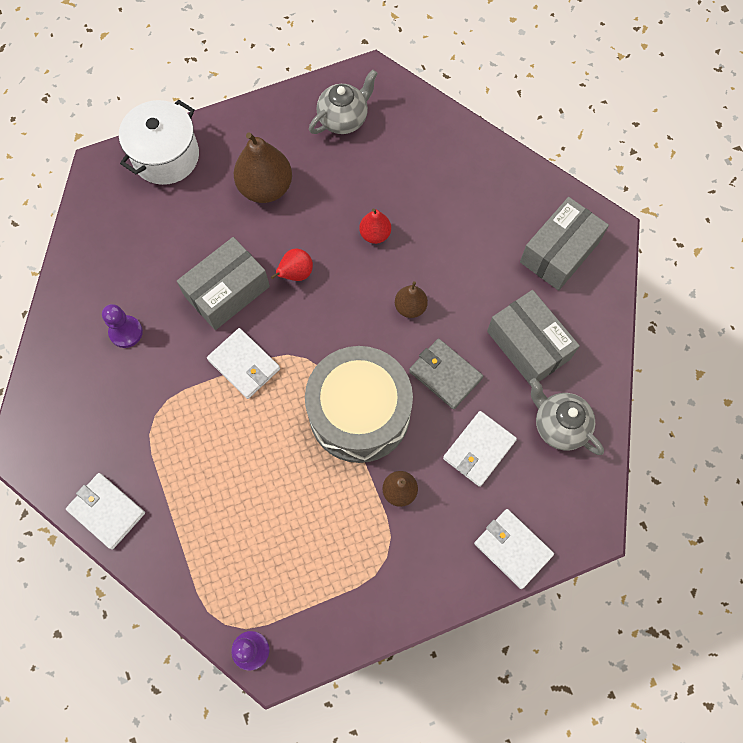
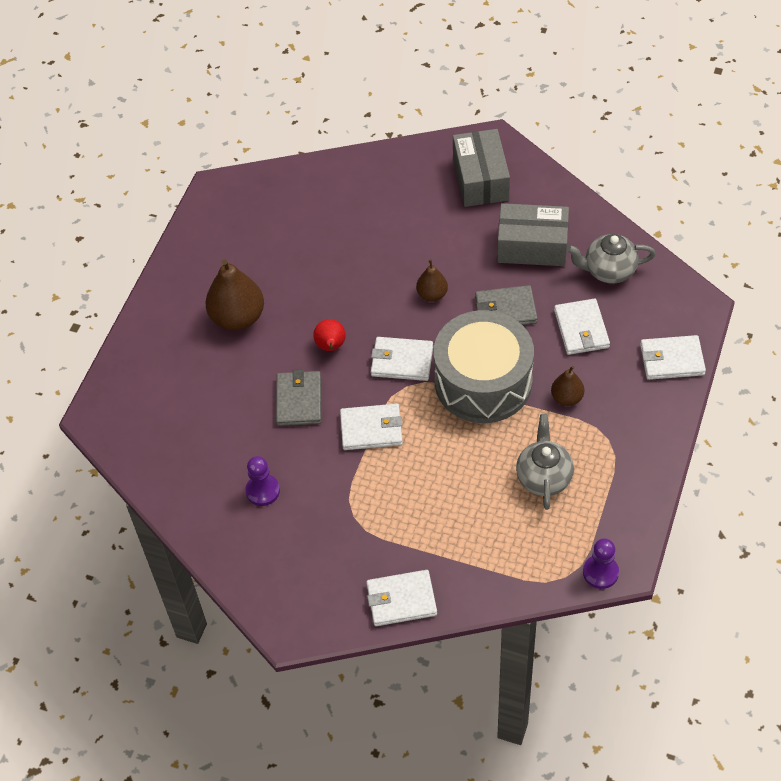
camera: 45 degrees left, 15 degrees down
white pot [119,100,199,185] -> none
grey box [177,237,270,330] -> grey wallet [276,369,322,426]
grey teapot [309,70,378,134] -> grey teapot moved to [516,414,574,510]
red pear [359,208,391,244] -> none
none -> white wallet [371,337,433,381]

